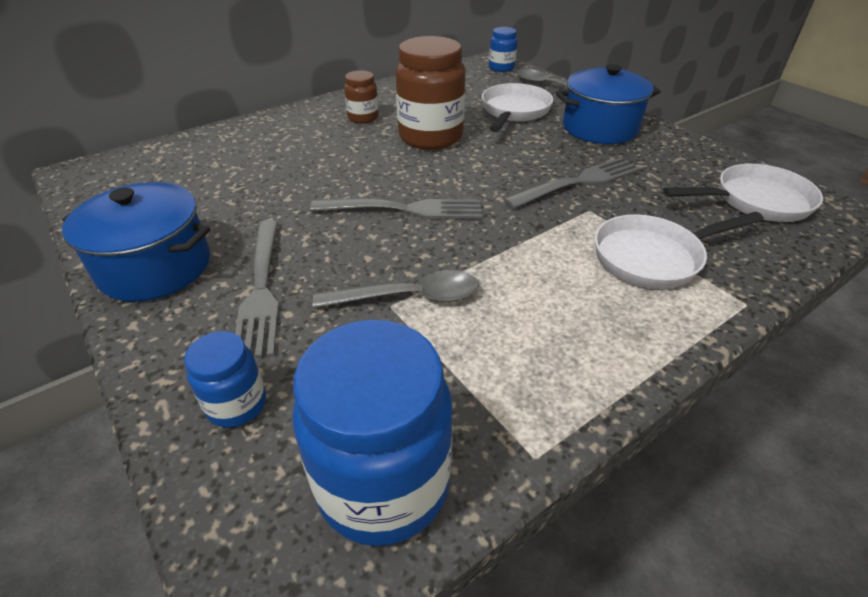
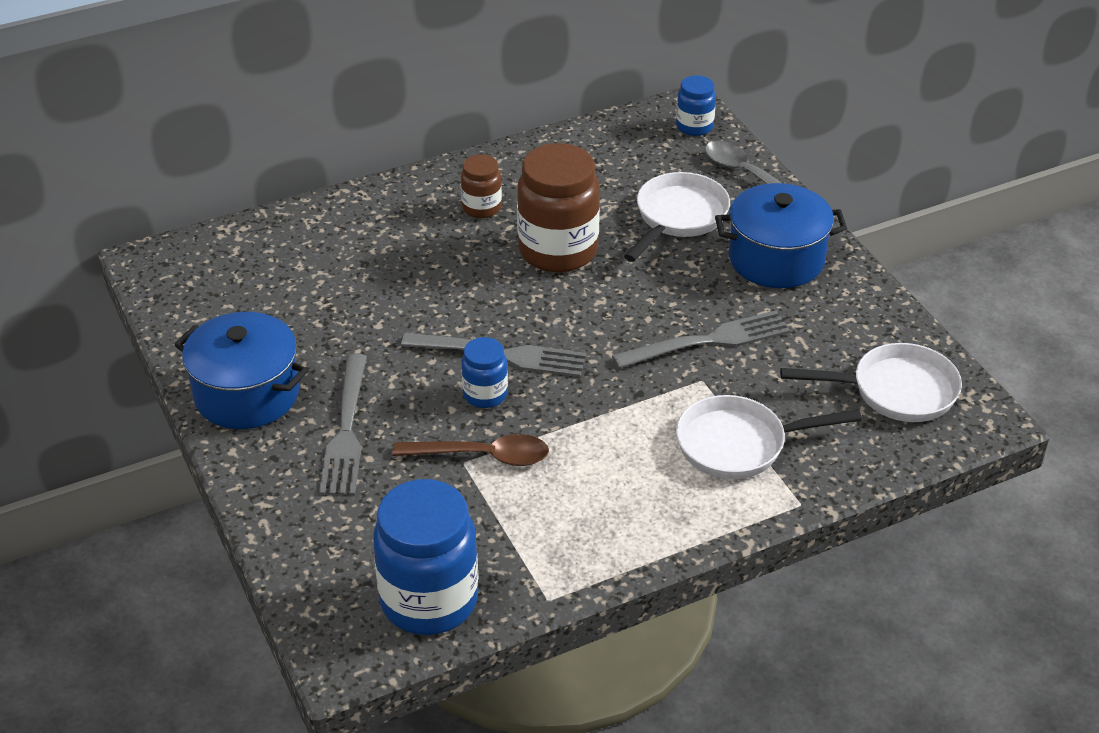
camera: 10 degrees right, 0 degrees up
blue jar [184,331,266,428] -> blue jar moved to [461,337,508,408]
grey spoon [313,270,479,308] -> brown spoon [392,434,549,466]

